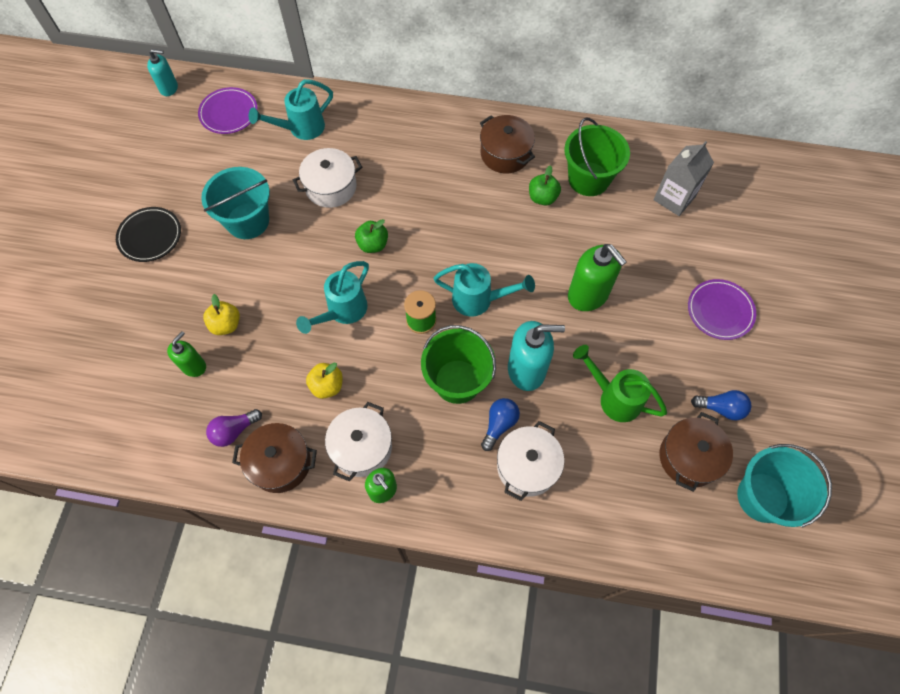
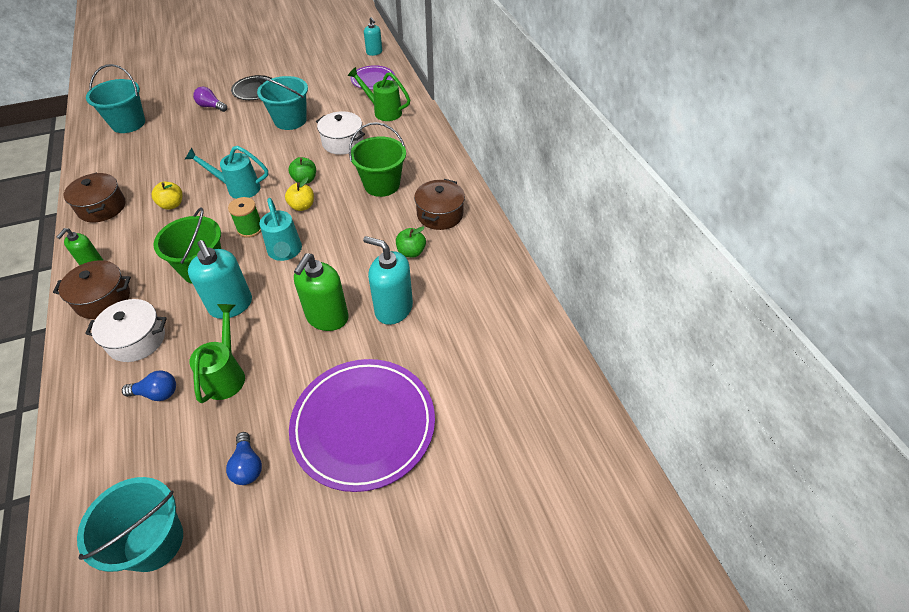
camera: 60 degrees right, 15 degrees down
green soap dispenser [167,331,206,377] -> none
yellow apple [203,294,240,335] -> yellow apple moved to [285,177,314,211]
purple light bulb [206,409,262,447] -> purple light bulb moved to [193,87,227,112]
turquoise watering can [248,79,333,140] -> green watering can [348,67,410,121]
white pot [325,402,392,482] -> none
blue light bulb [481,398,520,451] -> blue light bulb moved to [122,371,176,401]
green bucket [564,118,630,196] -> green bucket moved to [349,122,406,197]
grey carton [653,141,714,216] -> none
brown pot [659,412,733,492] -> brown pot moved to [53,260,131,319]
purple plate [688,279,756,340] -> purple plate [289,359,435,492], size x1.92
none -> turquoise bucket [86,64,145,133]
none -> turquoise soap dispenser [363,236,413,325]

